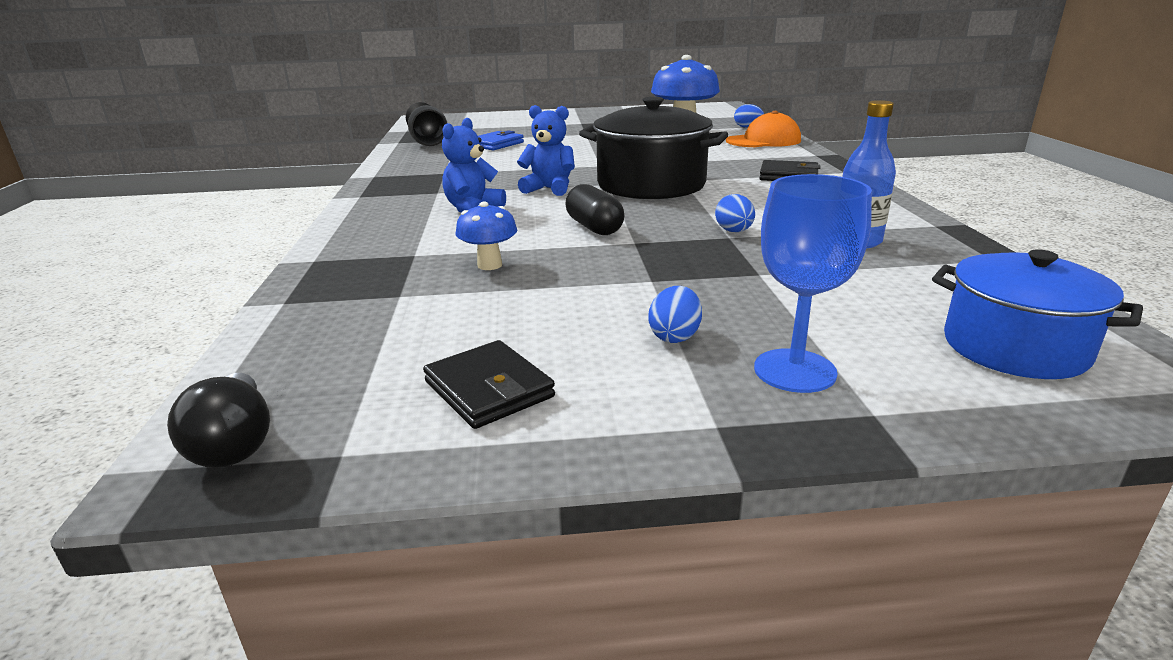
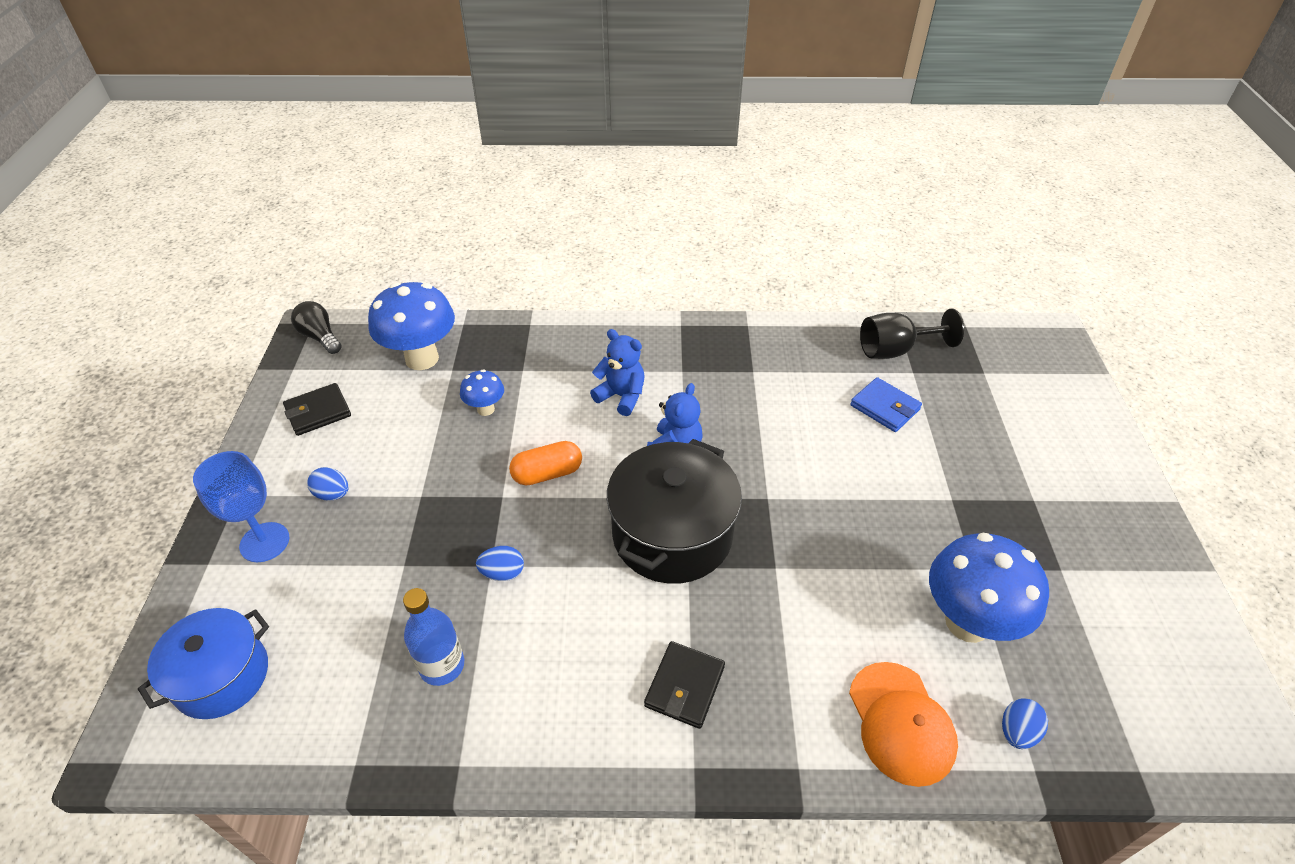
camera: 95 degrees right, 20 degrees up
black light bulb [167,373,270,468] -> black light bulb turned 60 degrees clockwise [291,301,342,354]
black capsule [565,184,624,235] -> orange capsule [509,441,582,485]
none -> blue mushroom [368,282,455,370]

